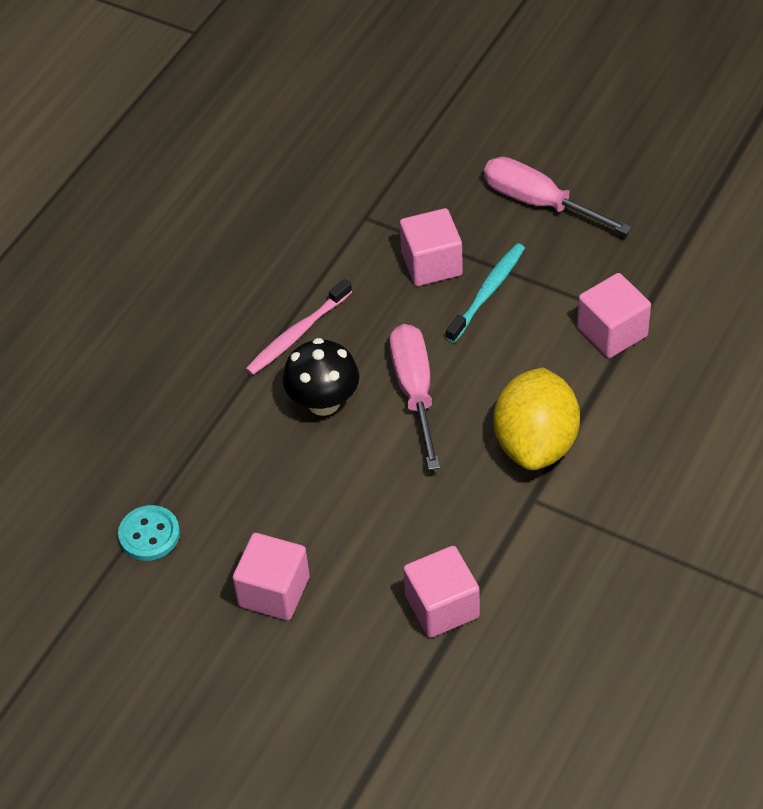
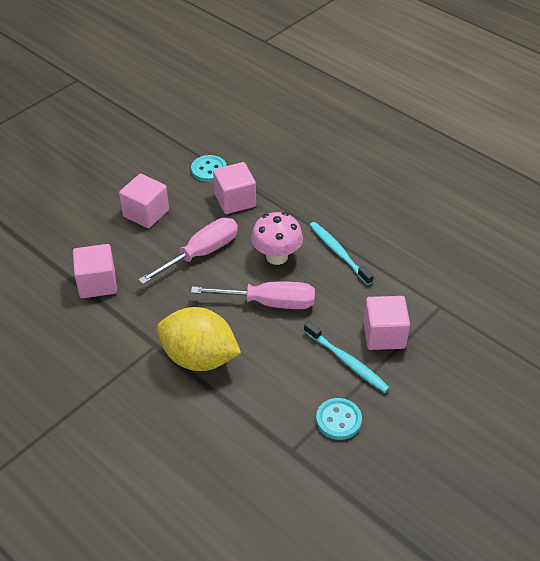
camera: 100 degrees right, 5 degrees down
pink toothbrush [246,279,352,375] -> turquoise toothbrush [309,222,374,285]
black mushroom [283,338,359,416] -> pink mushroom [251,212,303,265]
pink screwdriver [484,157,632,235] -> pink screwdriver moved to [138,218,238,284]
pink cube [577,273,651,358] -> pink cube moved to [213,162,256,214]
none -> turquoise button [316,398,362,440]

